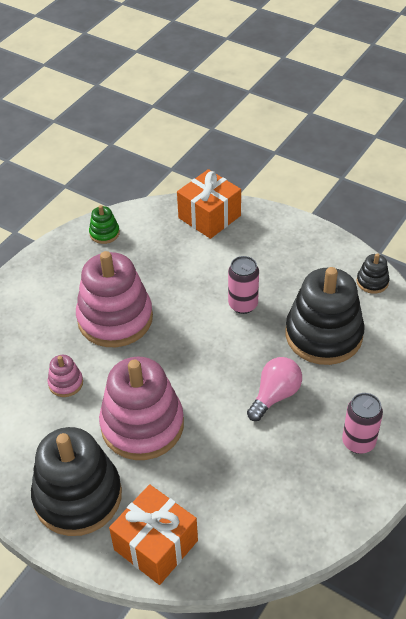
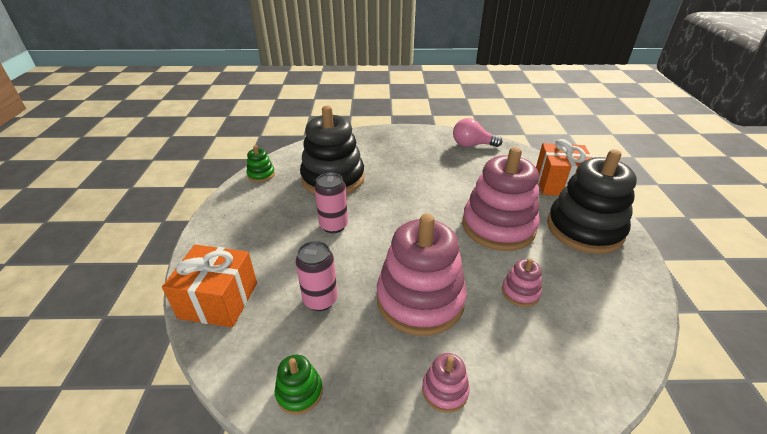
camera: 125 degrees left, 10 degrees down
pink light bulb [247,357,302,421] -> pink light bulb moved to [453,118,502,147]
pink can [342,393,383,454] -> pink can moved to [296,241,338,311]
black stacking toy [356,253,390,294] -> green stacking toy [246,145,275,182]
none -> pink stacking toy [422,353,470,413]

